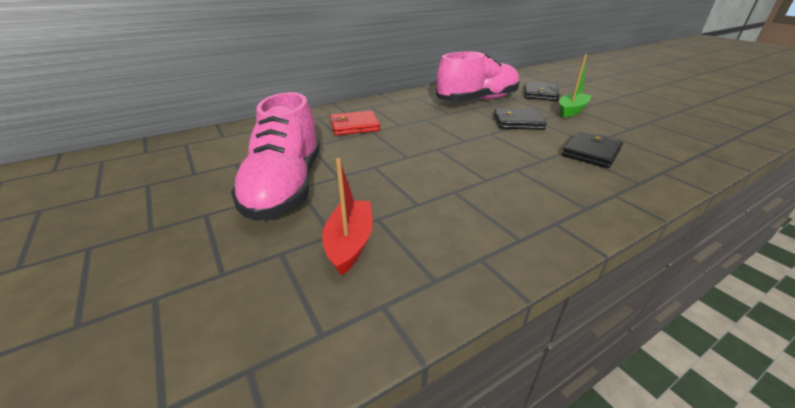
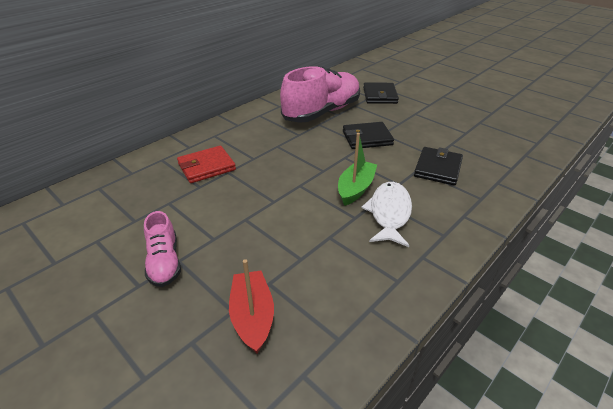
camera: 15 degrees left, 5 degrees up
pink shoe [231,92,320,221] -> pink shoe [144,211,181,287], size x0.50
green boat [559,55,592,117] -> green boat moved to [338,133,377,206]
none -> white fish [361,182,412,247]

